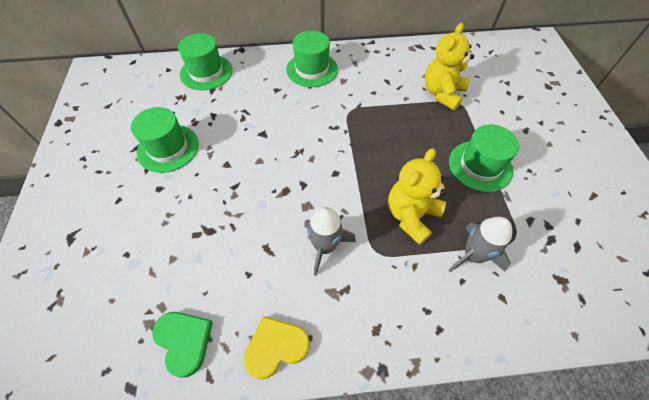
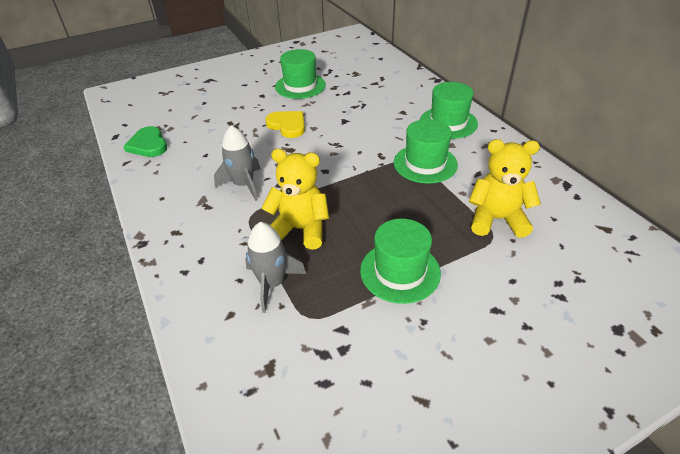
camera: 70 degrees right, 15 degrees down
green heart [152,312,213,378] -> green heart turned 120 degrees clockwise [123,126,167,157]
green hat [178,33,233,90] -> green hat moved to [394,119,458,184]
yellow heart [243,316,310,380] -> yellow heart moved to [265,111,305,138]

